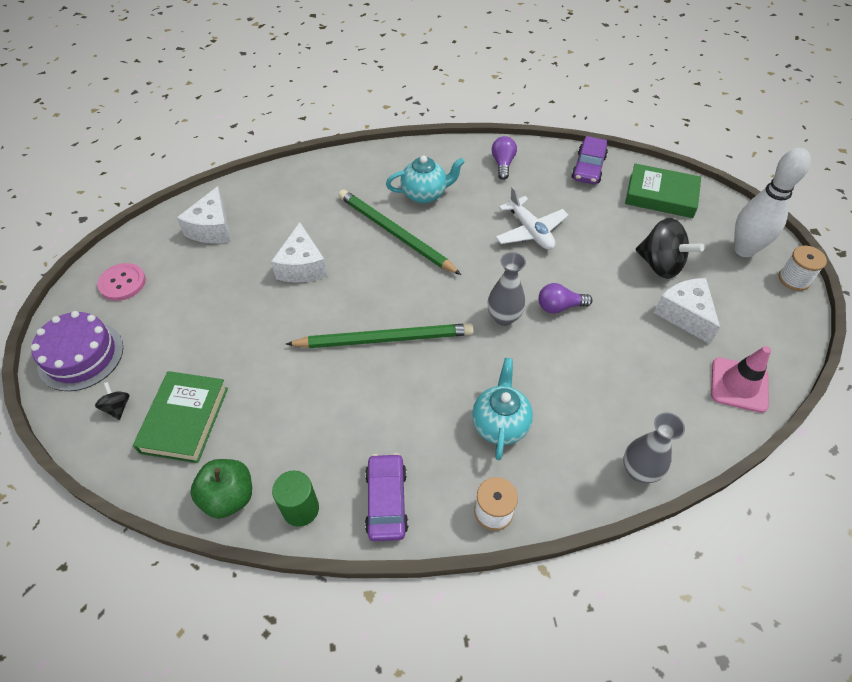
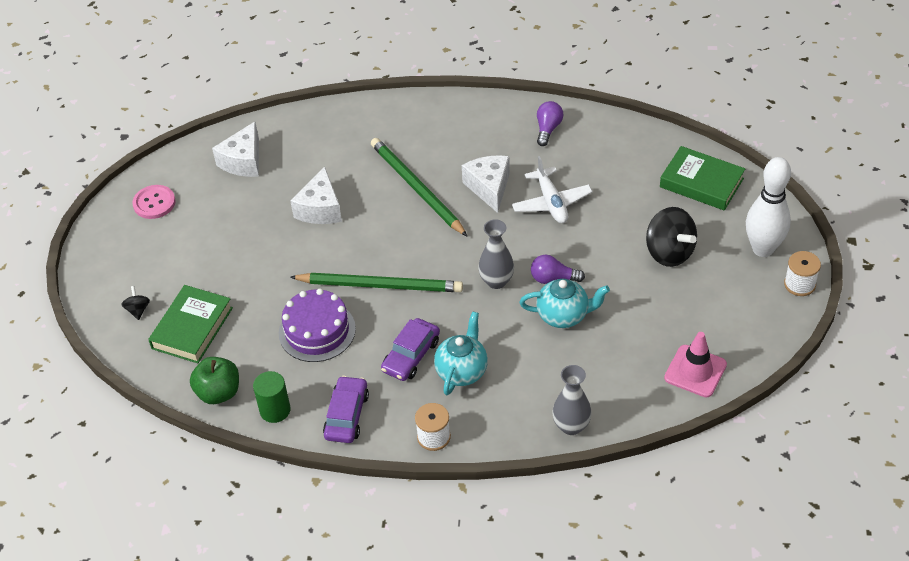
camera: 15 degrees right, 5 degrees down
purple cake [31,311,123,391] -> purple cake moved to [279,288,356,362]
turquoise teapot [386,156,465,204] -> turquoise teapot moved to [519,279,610,328]
purple car [571,136,608,184] -> purple car moved to [381,318,440,381]
white cheese [654,278,720,344] -> white cheese moved to [462,155,510,213]

